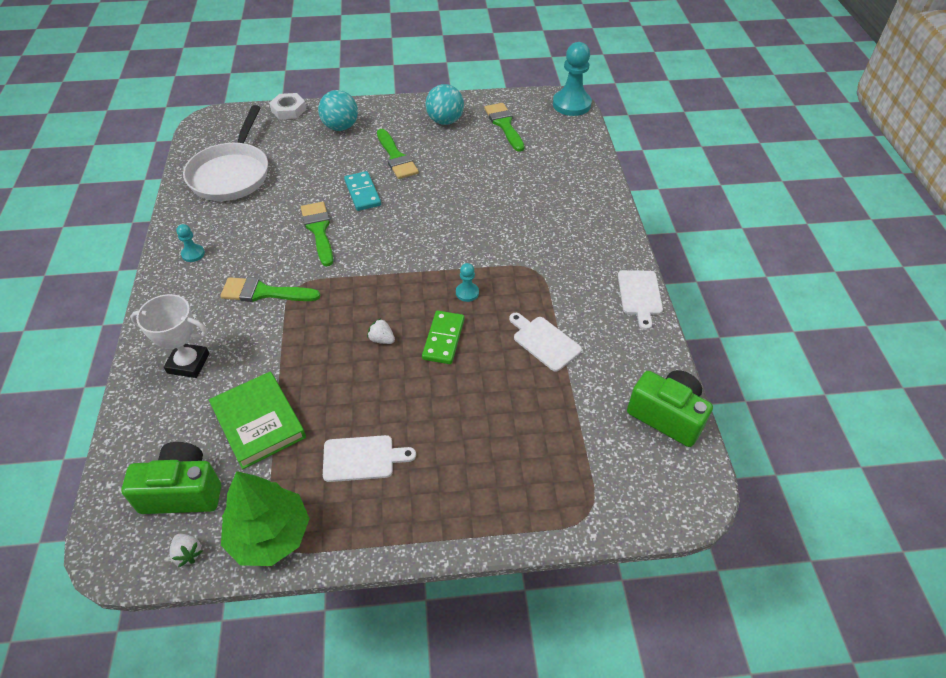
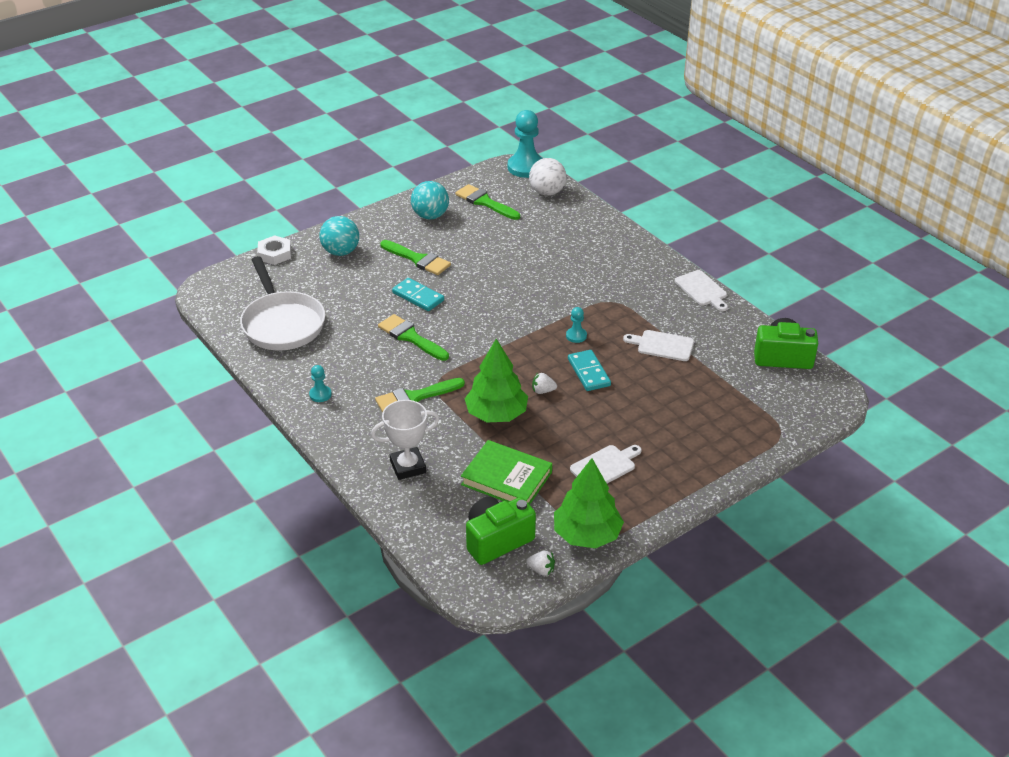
camera: 30 degrees left, 10 degrees down
green domino [422,311,464,364] -> turquoise domino [568,350,611,391]
none -> green tree [464,339,528,422]
none -> white ball [529,158,566,196]

